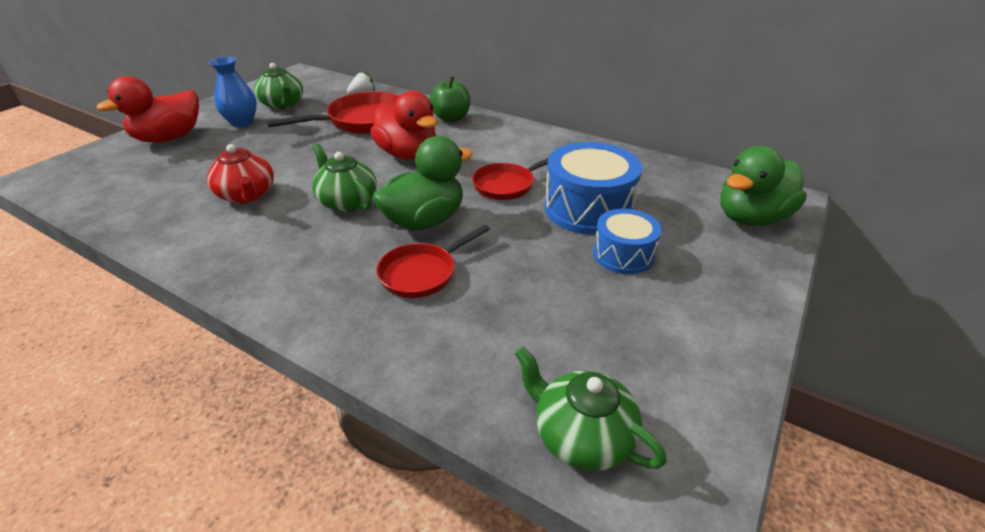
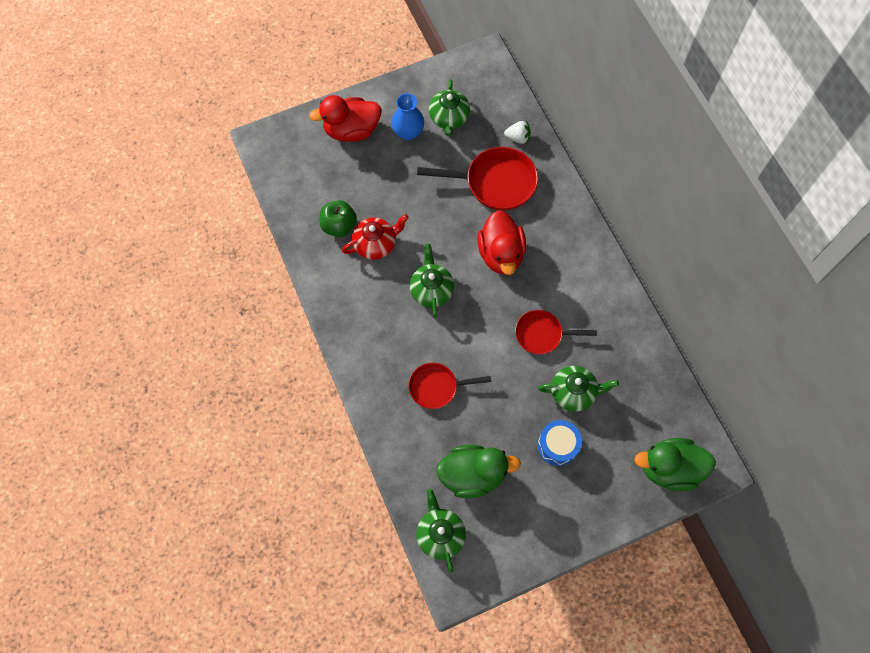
camera: 35 degrees right, 30 degrees up
red teapot [207,144,274,204] -> red teapot turned 120 degrees counterclockwise [342,214,409,260]
green duck [372,136,473,231] -> green duck moved to [436,445,521,498]
green apple [429,76,470,122] -> green apple moved to [320,200,357,237]
blue drum [545,142,642,235] -> green teapot [538,365,619,412]

